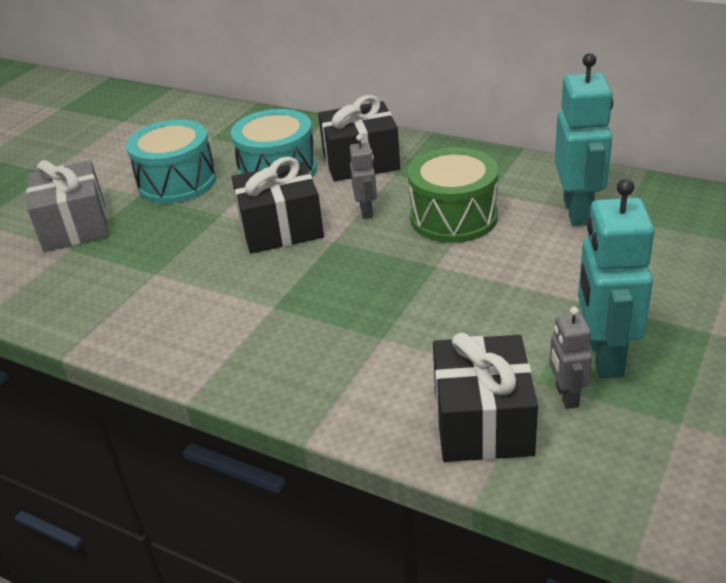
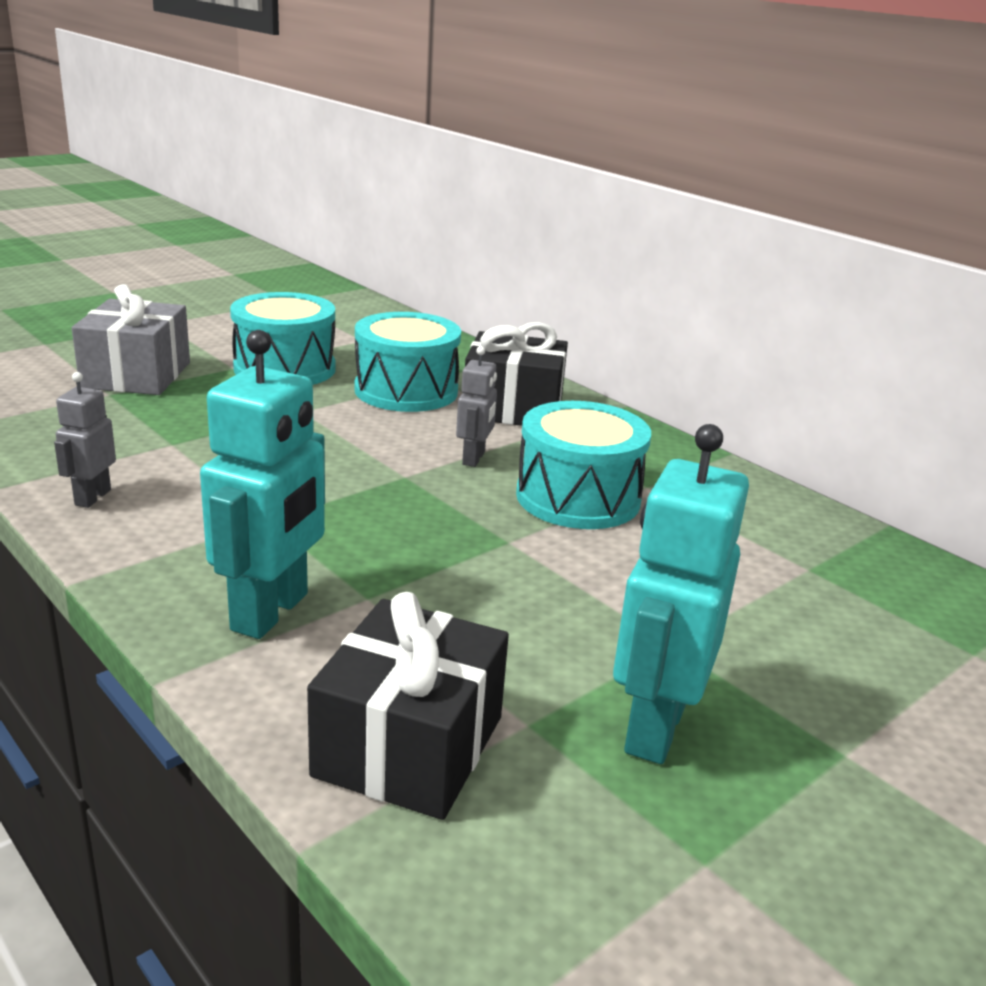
camera: 15 degrees right, 10 degrees down
black gift [232,157,324,253] -> none
green drum [408,148,499,243] -> turquoise drum [516,401,651,529]
grey robot [550,307,592,409] -> grey robot moved to [54,372,116,508]
turquoise robot [555,53,613,226] -> turquoise robot moved to [200,330,325,639]

